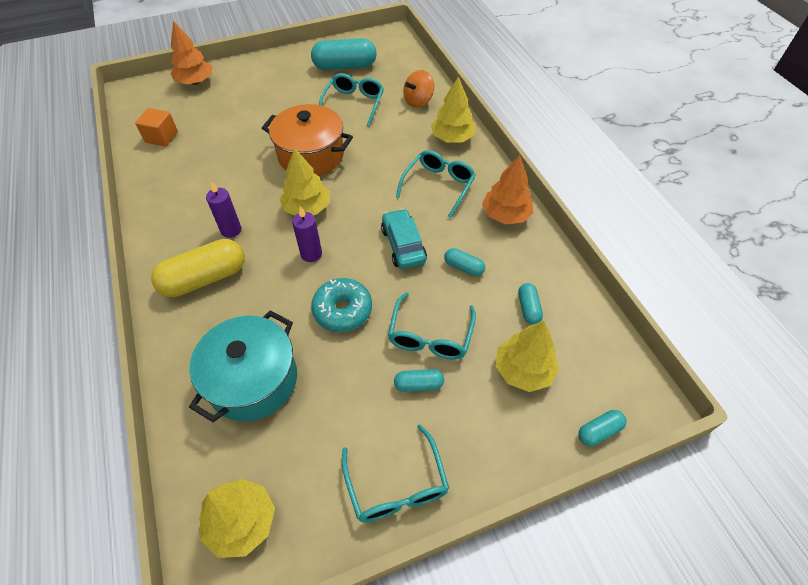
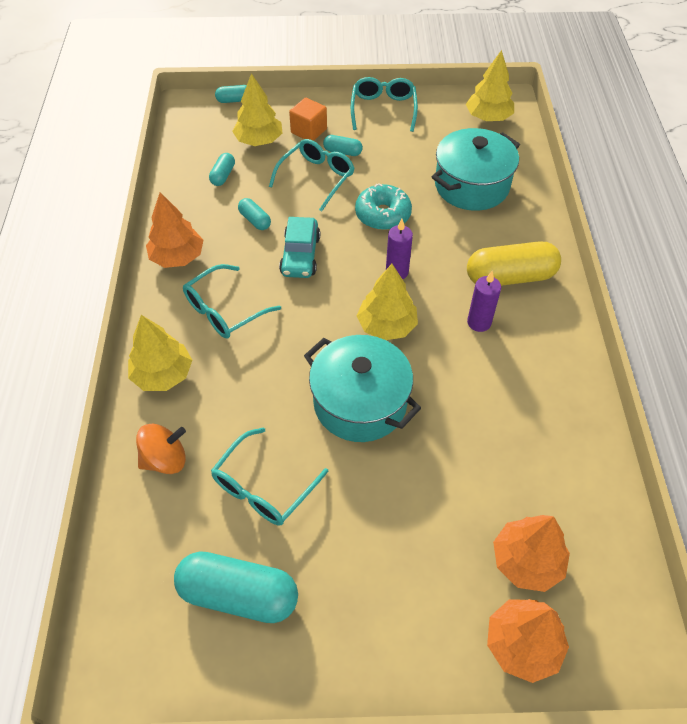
camera: 160 degrees left, 0 degrees up
orange cube [135,108,178,147] -> orange cube moved to [289,98,327,141]
orange pot [262,104,353,176] -> turquoise pot [304,335,421,442]
none -> orange tree [493,515,570,592]

